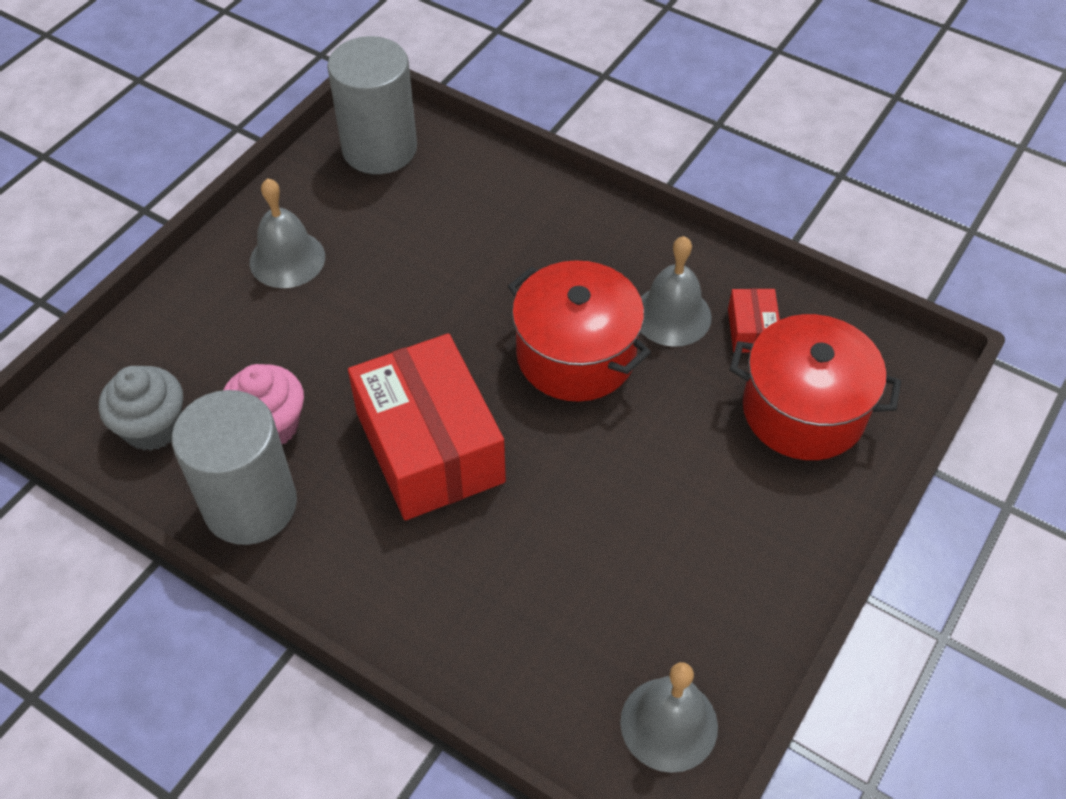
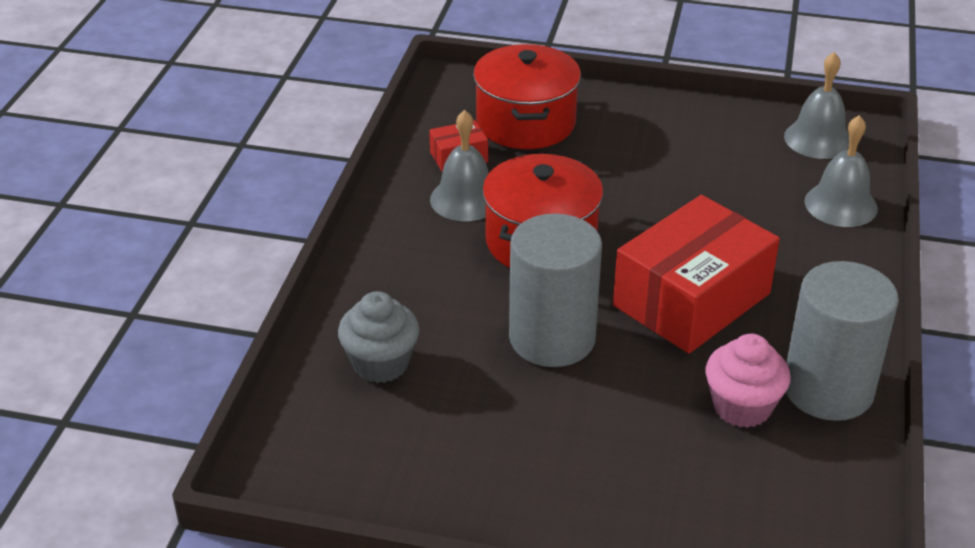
camera: 110 degrees left, 15 degrees down
grey cupcake [99,366,183,451] -> grey cupcake moved to [338,291,420,383]
grey bell [250,178,325,288] -> grey bell moved to [804,115,878,227]
grey cylinder [327,36,417,174] -> grey cylinder moved to [509,214,602,367]

